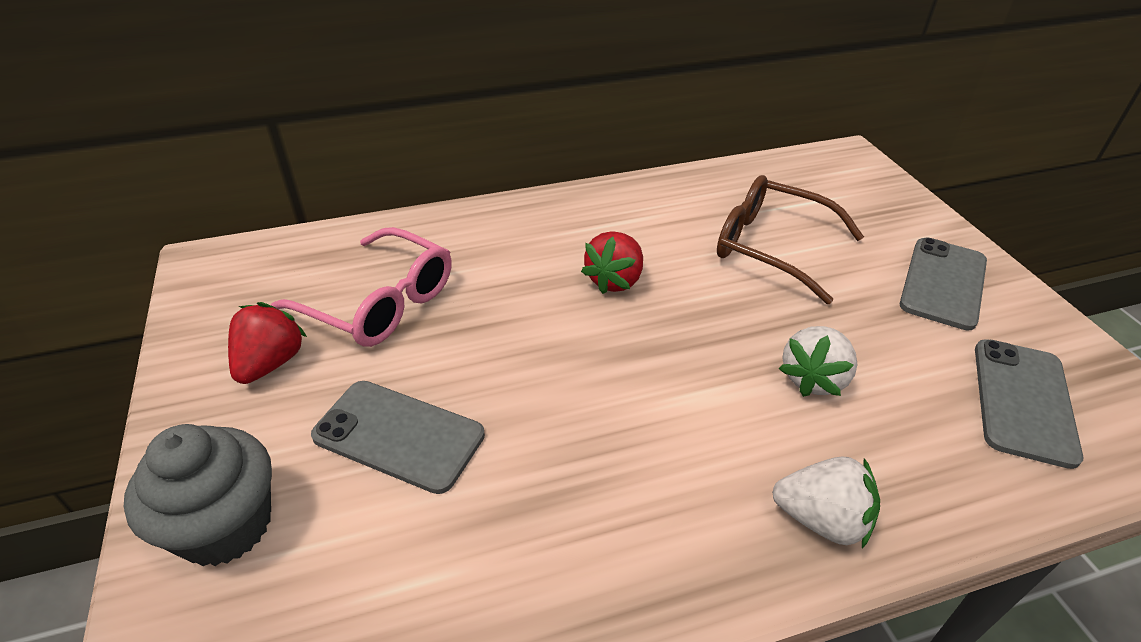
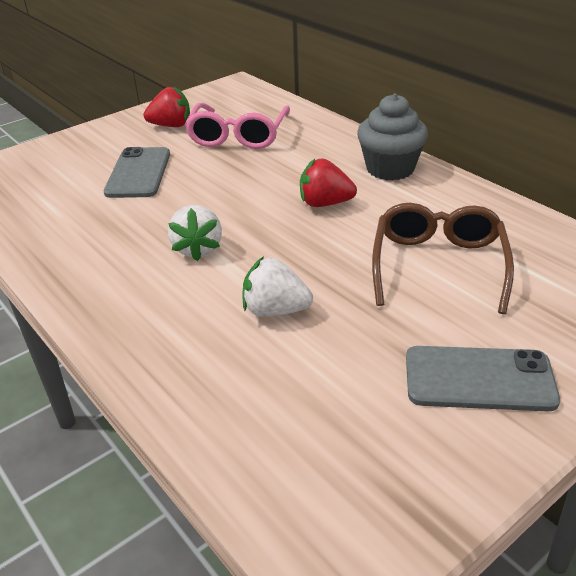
camera: 70 degrees right, 5 degrees down
grey cupcake [124,424,272,566] -> grey cupcake moved to [357,94,428,181]
white strawberry [772,457,880,548] -> white strawberry moved to [168,205,222,261]
grey phone [975,339,1083,469] -> none

